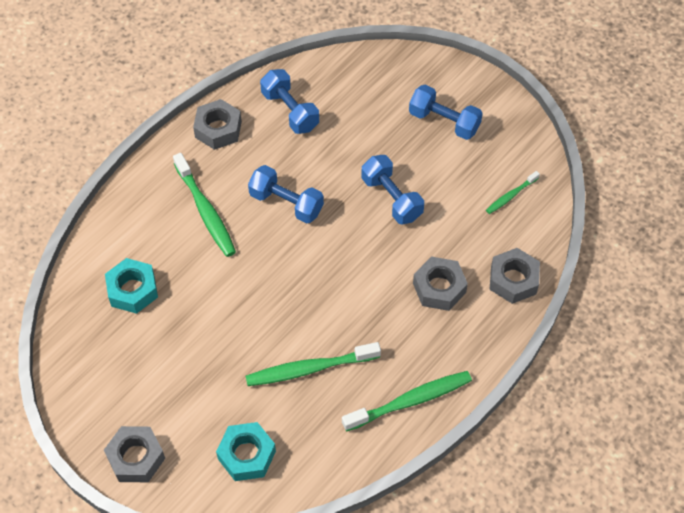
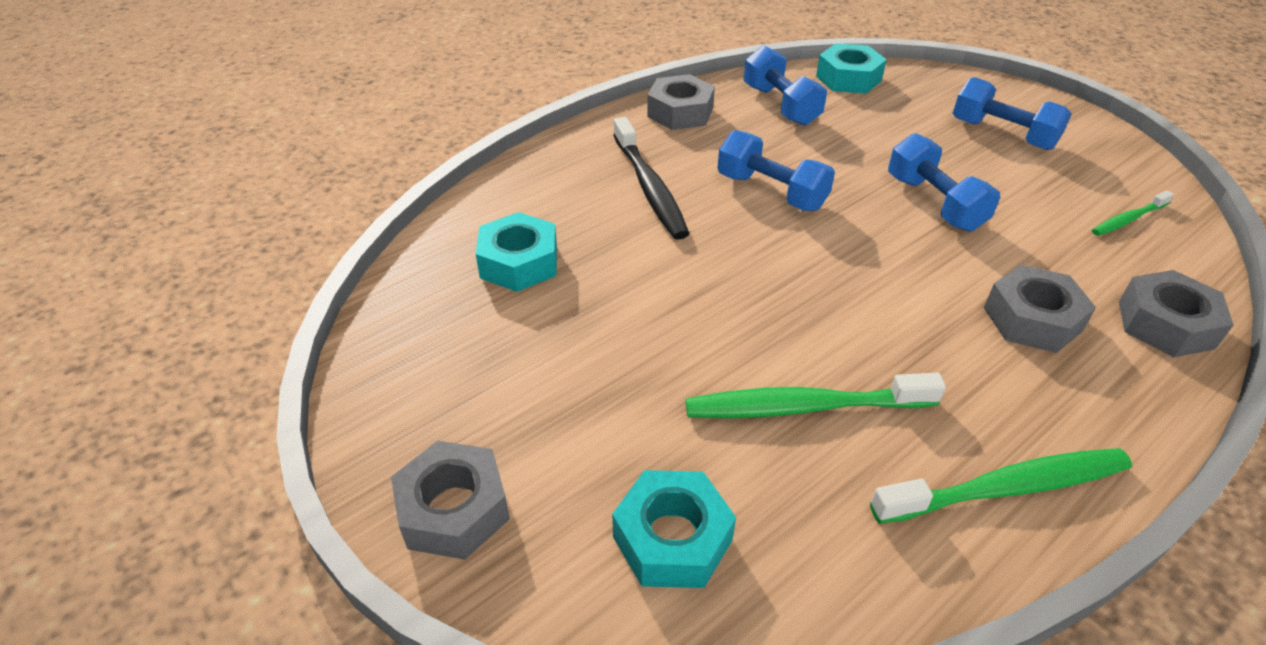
camera: 10 degrees right, 15 degrees down
green toothbrush [173,153,236,257] -> black toothbrush [613,117,689,240]
none -> turquoise nut [816,43,887,94]

